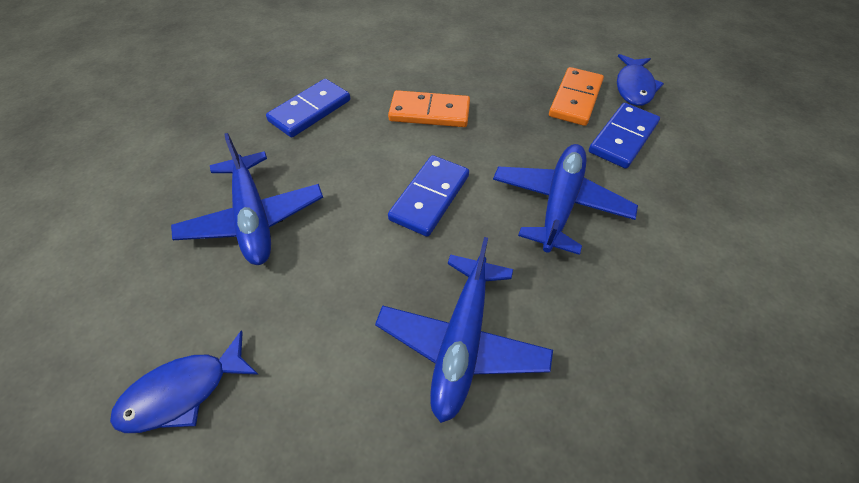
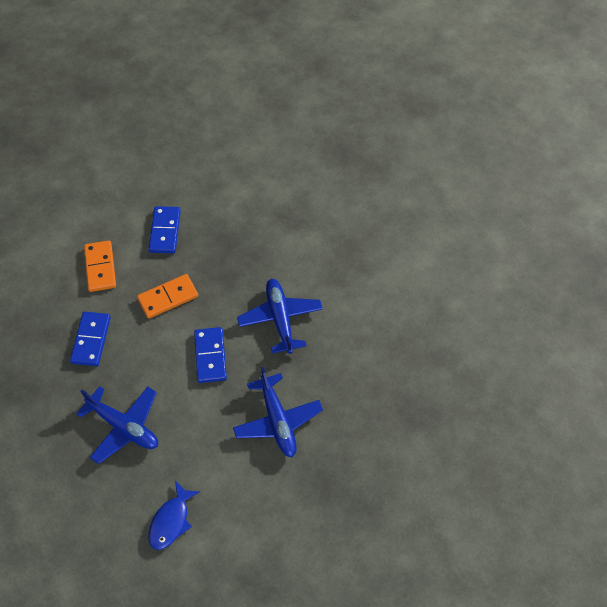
camera: 35 degrees left, 5 degrees up
orange domino [549,67,604,126] -> orange domino moved to [84,240,116,292]
blue domino [589,103,660,169] -> blue domino moved to [148,206,181,253]
blue fish [617,54,664,106] -> none

